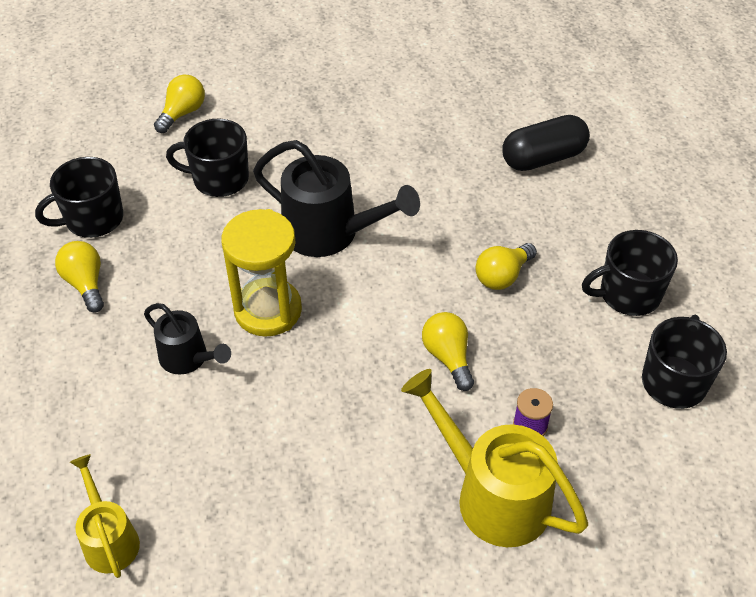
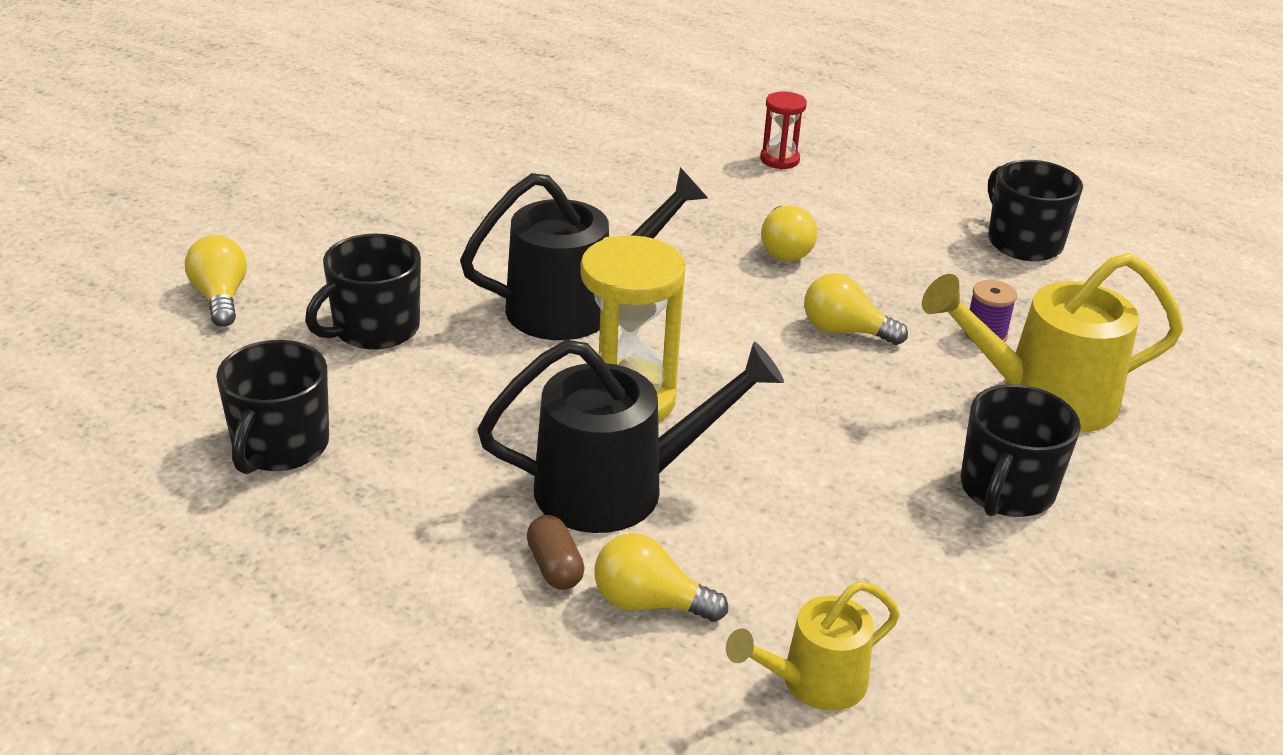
camera: 50 degrees left, 15 degrees down
yellow light bulb [55,241,104,313] -> yellow light bulb moved to [595,533,728,622]
yellow watering can [70,454,140,578] -> yellow watering can turned 45 degrees counterclockwise [726,581,900,711]
black watering can [144,303,231,374] -> black watering can [477,340,784,533], size x1.72
black capsule [502,115,590,171] -> none
black mug [582,230,678,316] -> black mug moved to [961,384,1081,517]
none -> brown capsule [527,515,585,590]
none -> red hourglass [760,92,807,170]

